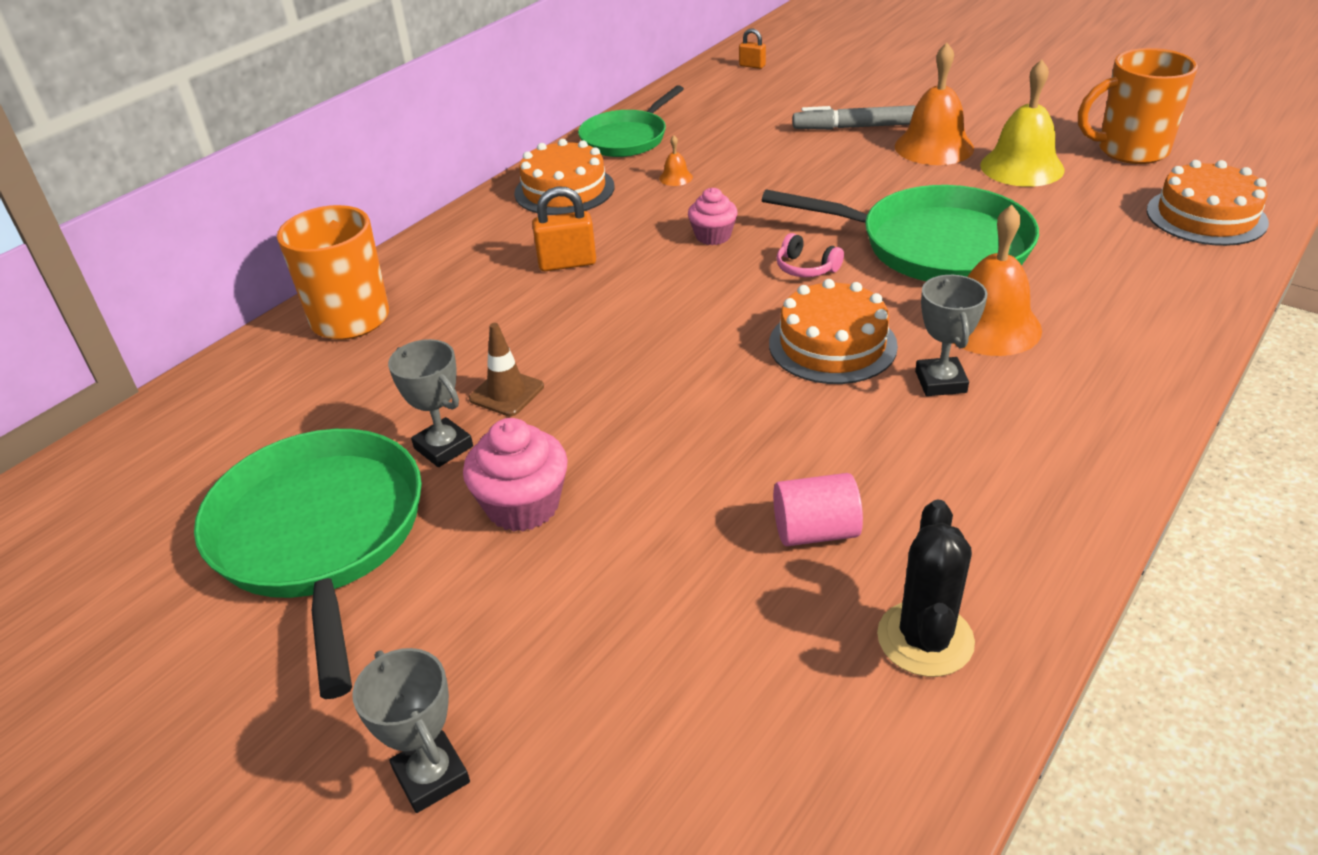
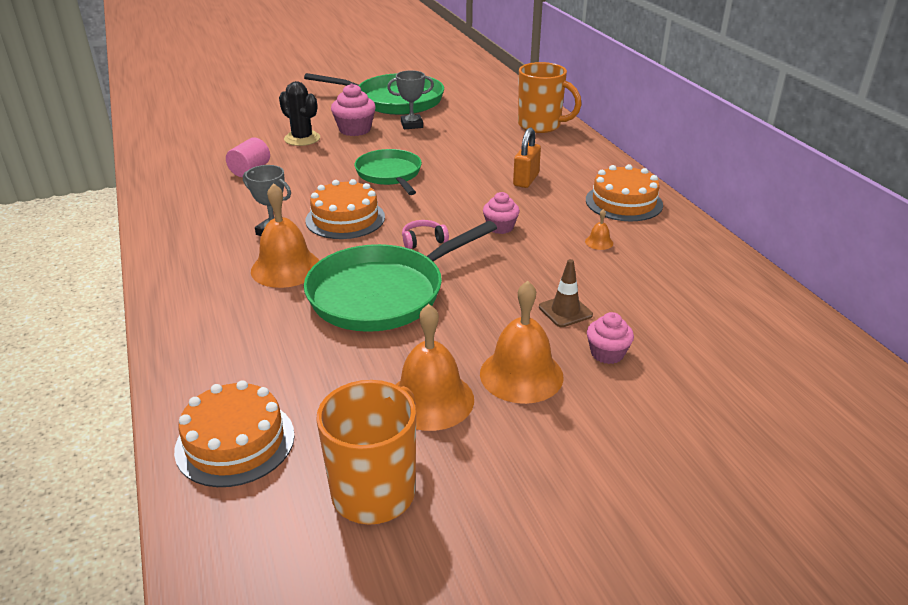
camera: 120 degrees right, 5 degrees down
grey trophy [352,648,470,813] -> none
brown traffic cone [469,323,544,416] -> brown traffic cone moved to [539,259,593,327]
green pan [578,85,684,157] -> green pan moved to [355,149,422,195]
orange padlock [739,28,766,69] -> none
grey marker [792,105,916,130] -> pink cupcake [587,312,634,364]
black cactus [877,500,975,677] -> black cactus moved to [279,81,320,146]
yellow bell [980,59,1065,187] -> orange bell [396,304,474,431]

